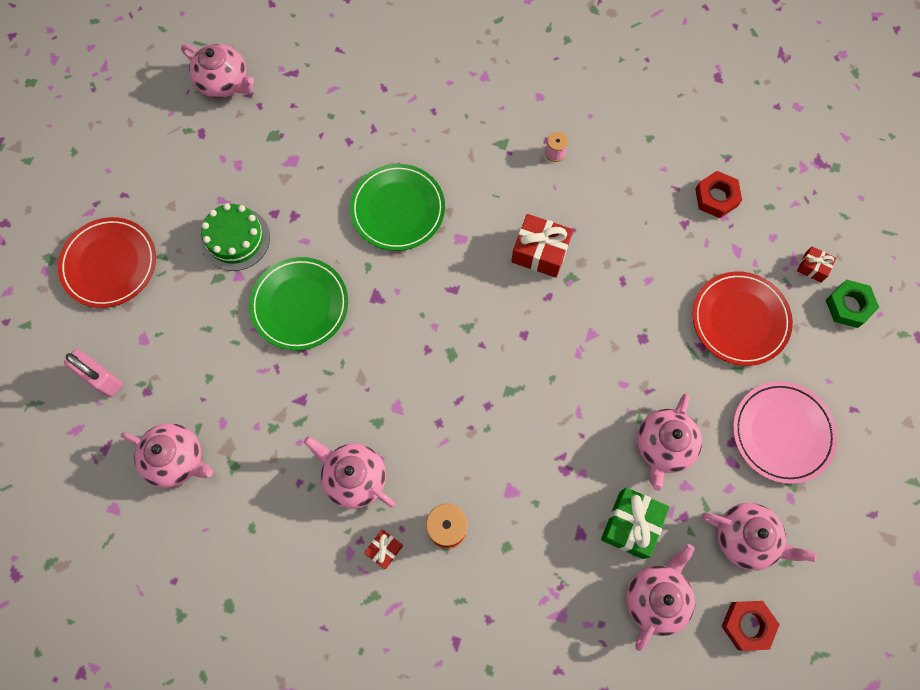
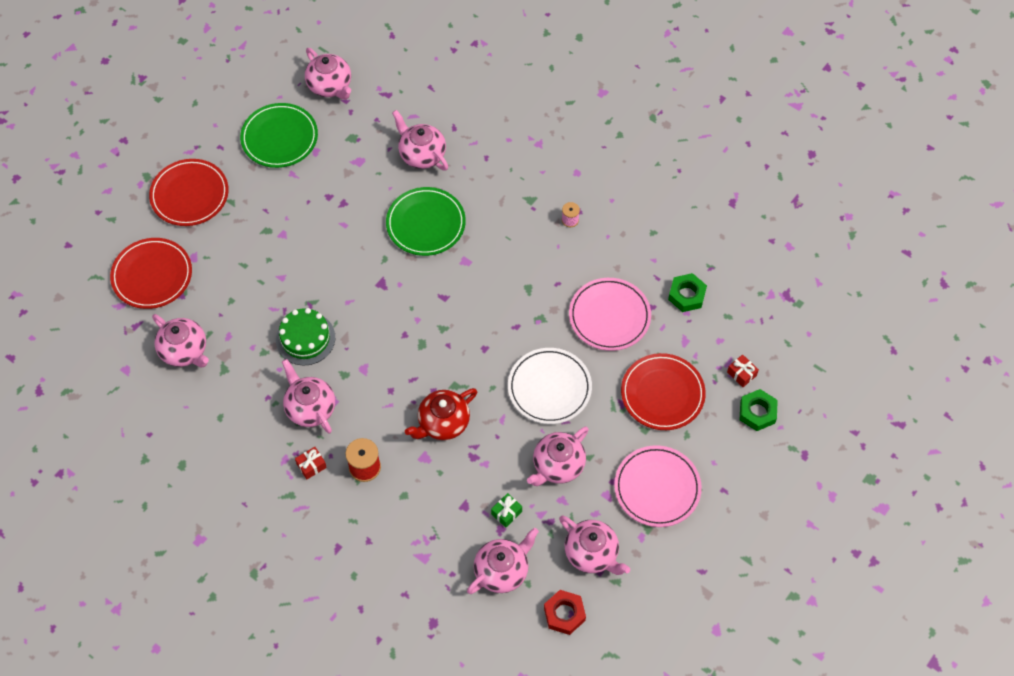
camera: 20 degrees right, 10 degrees down
pink padlock [64,349,123,397] -> red plate [110,238,192,309]
green cake [201,203,270,271] -> green cake moved to [276,308,335,366]
green plate [249,257,348,350] -> green plate moved to [240,103,318,168]
red gift [511,214,573,278] -> none
green gift [601,488,670,559] -> green gift [491,493,522,527], size x0.55
red nut [695,171,742,218] -> green nut [668,273,707,312]
none -> pink teapot [392,110,448,171]
none -> red teapot [405,388,477,440]
none -> white plate [508,348,592,424]
none -> pink plate [569,278,651,351]

